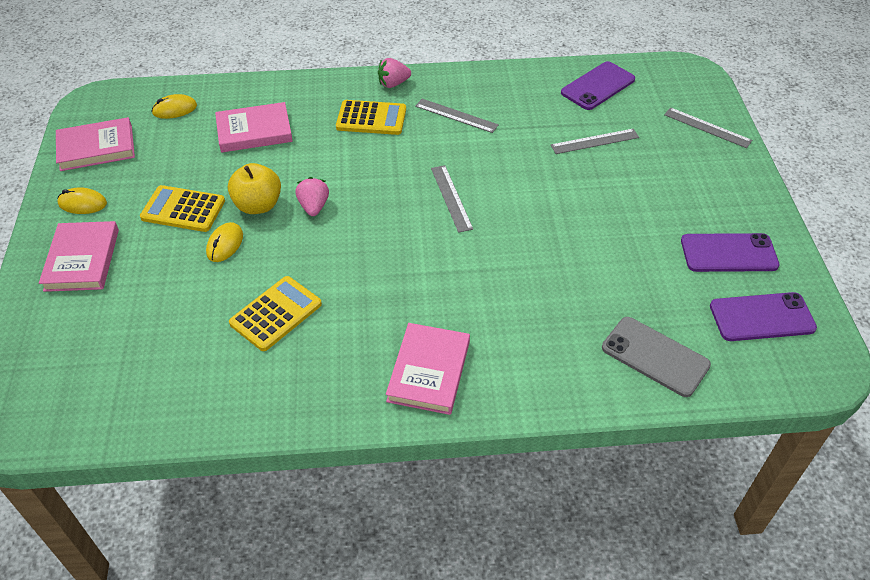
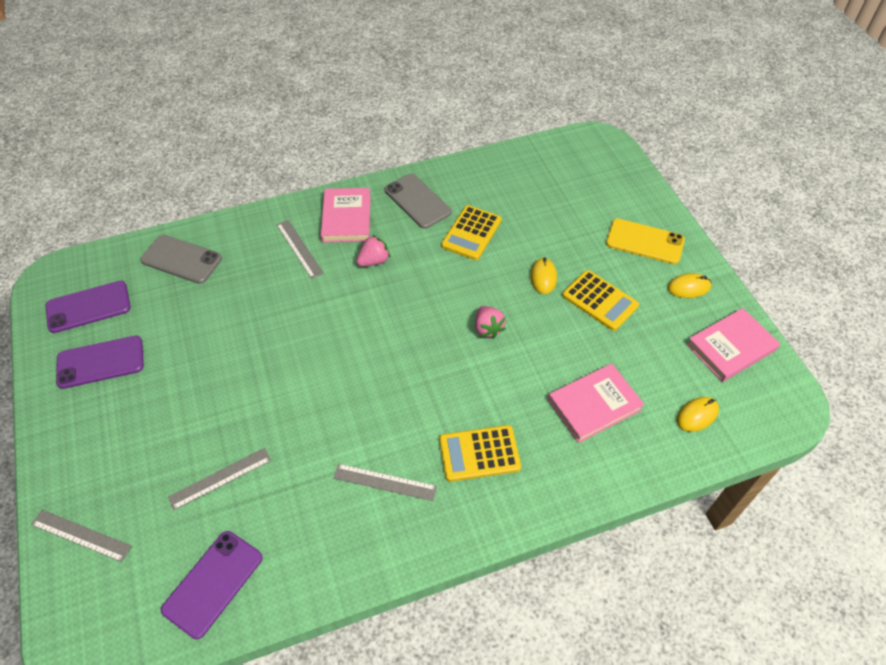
camera: 165 degrees right, 5 degrees up
pink book [39,221,119,292] -> yellow phone [606,218,685,264]
yellow calculator [140,185,225,232] -> yellow calculator turned 45 degrees clockwise [562,270,639,331]
yellow apple [228,163,281,214] -> none
pink strawberry [378,58,411,88] -> pink strawberry moved to [356,235,390,267]
grey ruler [431,165,473,233] -> grey ruler moved to [276,220,324,279]
none -> grey phone [384,174,452,229]

